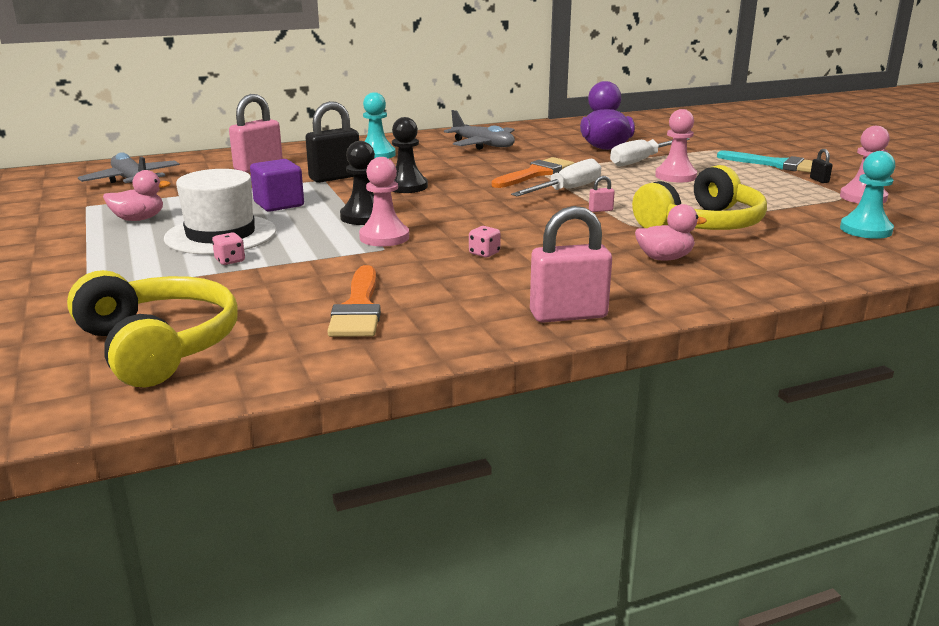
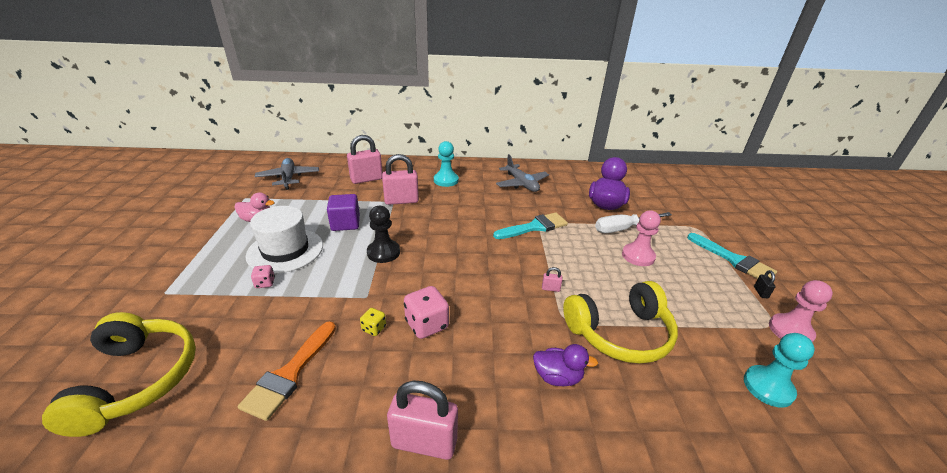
camera: 20 degrees right, 10 degrees up
black padlock [305,101,359,183] -> pink padlock [382,154,419,205]
pink pawn [359,157,409,247] -> none
black pawn [392,117,428,193] -> none
pink dice [469,226,501,258] -> pink dice [404,286,449,339], size x1.87
orange brush [491,157,574,188] -> turquoise brush [493,212,568,239]
white screwdriver [511,159,601,196] -> none
pink duck [635,204,707,260] -> purple duck [533,344,598,387]
none -> yellow dice [360,308,386,336]

